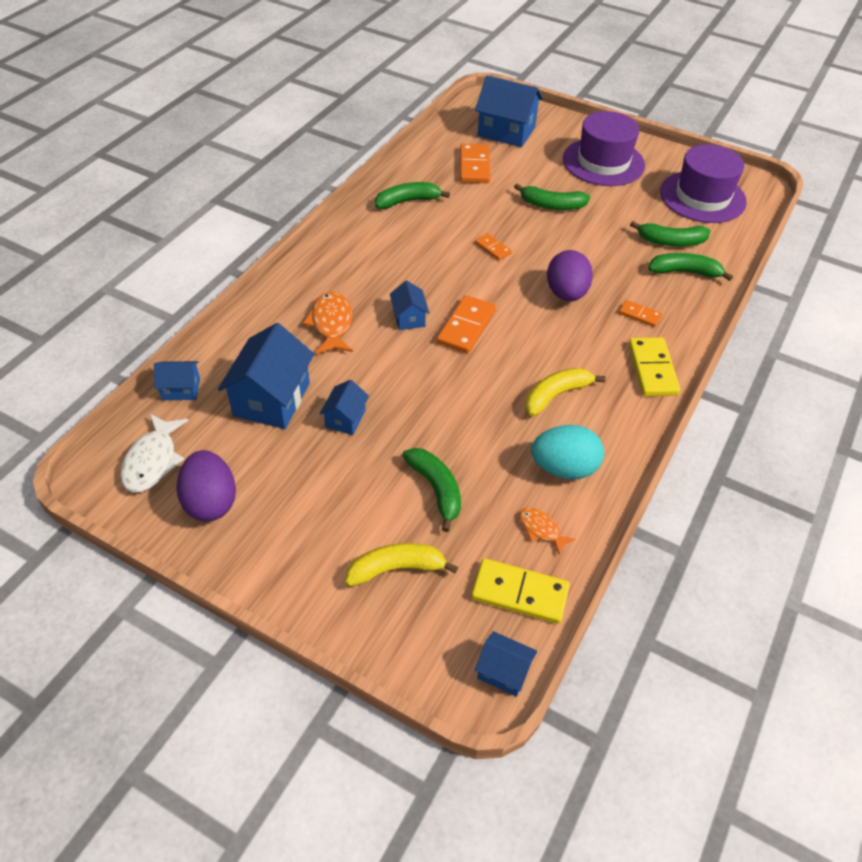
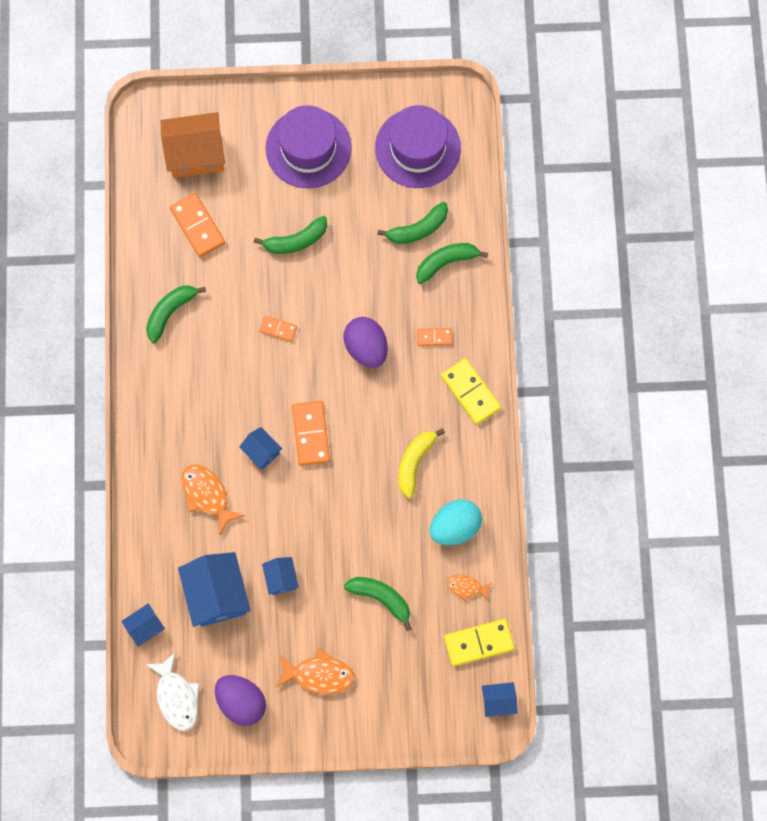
camera: 30 degrees left, 25 degrees up
yellow banana [345,543,458,586] -> none
blue house [475,75,543,147] -> orange house [161,112,225,178]
none -> orange fish [276,648,355,695]

